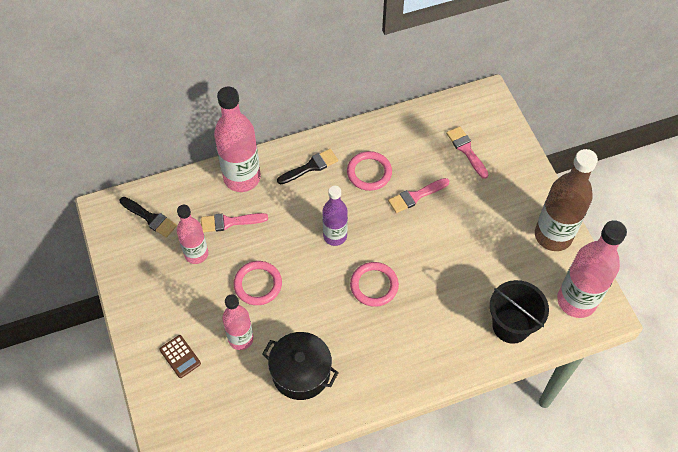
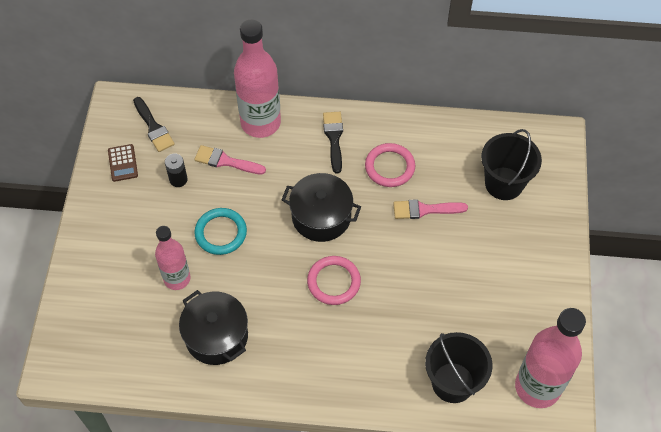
camera: 25 degrees right, 0 degrees up
brown calculator [159,335,201,378] -> brown calculator moved to [108,144,138,182]
pink bottle [177,205,208,264] -> black battery [165,154,188,187]
pink ring [233,261,282,305] -> turquoise ring [194,208,247,255]
black brush [277,149,338,184] -> black brush turned 90 degrees counterclockwise [323,112,343,173]
purple bottle [323,186,348,246] -> black pot [281,173,361,242]
pink brush [446,126,489,179] -> black bucket [481,129,542,200]
brown bottle [535,149,598,251] -> none

